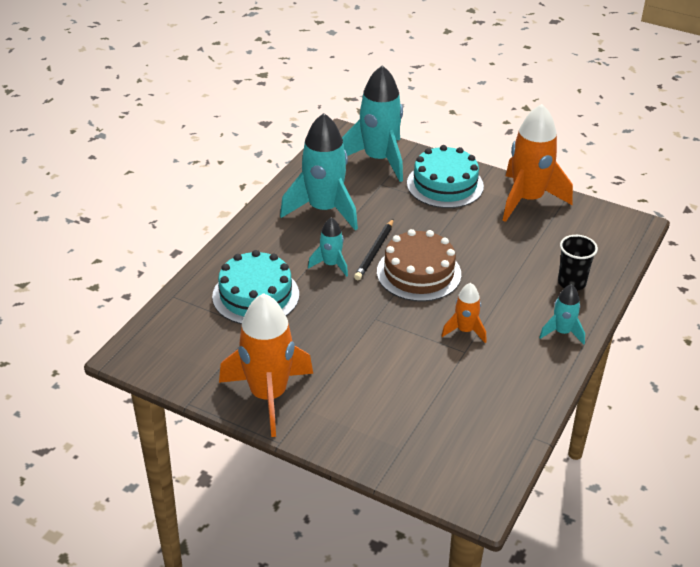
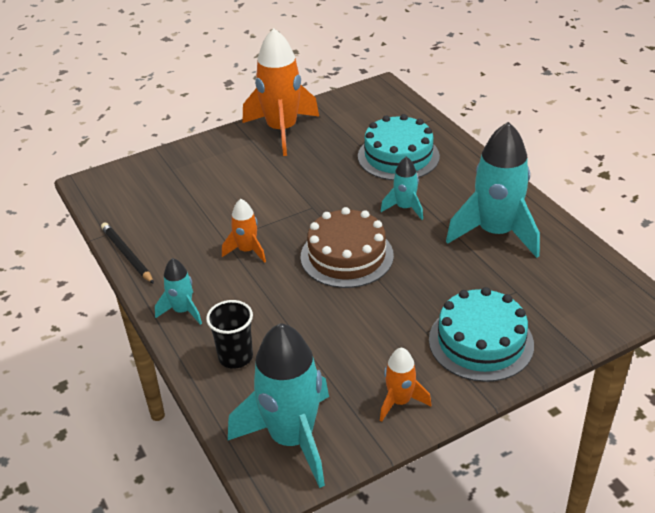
camera: 125 degrees right, 0 degrees up
turquoise rocket [342,65,403,182] -> turquoise rocket moved to [228,323,329,488]
black pencil [354,219,394,280] -> black pencil moved to [101,222,154,284]
orange rocket [503,104,573,222] -> orange rocket [380,347,432,422], size x0.50

